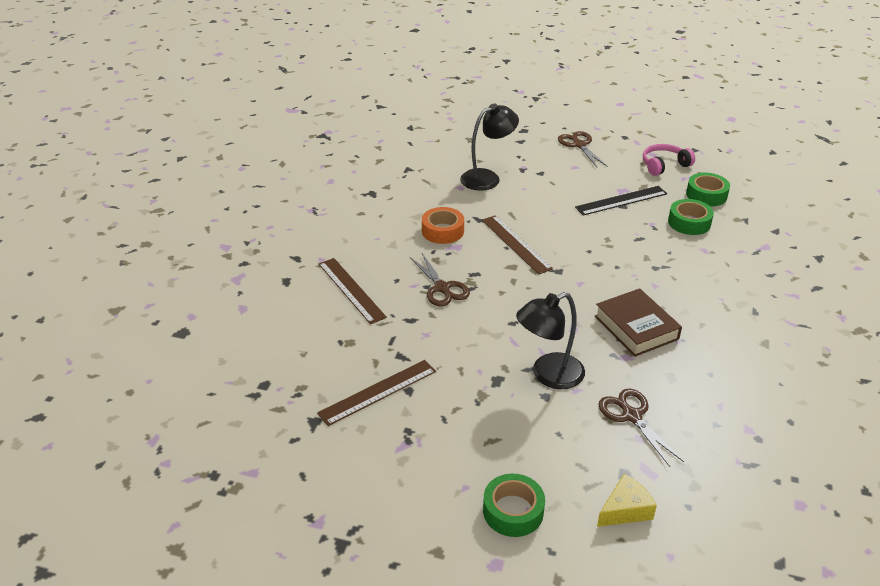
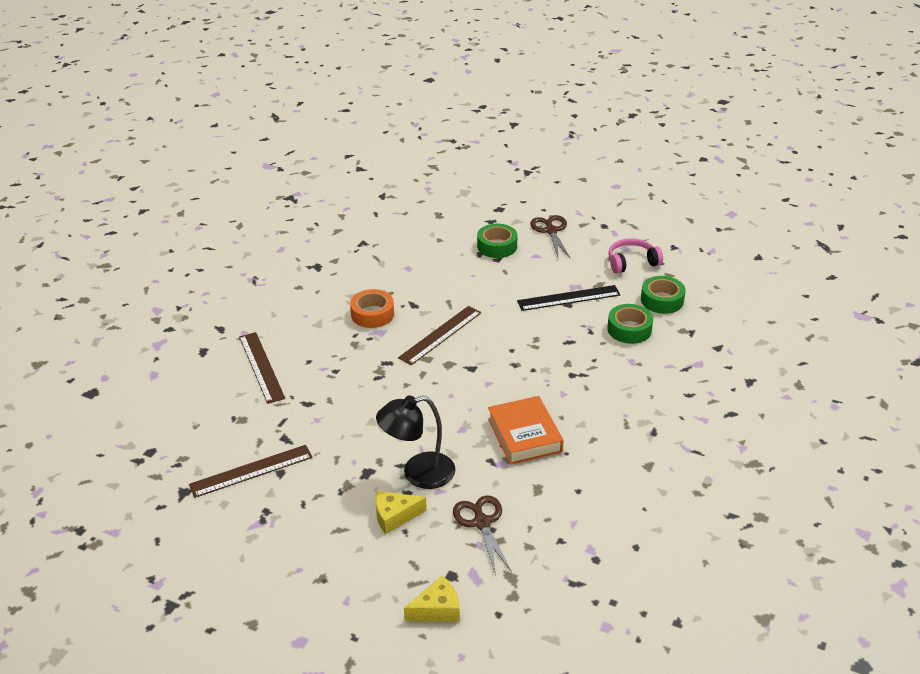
camera: 10 degrees right, 0 degrees up
brown scissors [410,253,470,307] -> none
black lamp [460,104,519,191] -> none
brown ruler [482,215,553,274] -> brown ruler turned 60 degrees clockwise [398,306,481,365]
green tape [483,474,545,537] -> green tape moved to [477,224,517,258]
brown book [595,288,682,357] -> orange book [488,396,564,465]
none -> yellow cheese [376,491,427,534]

